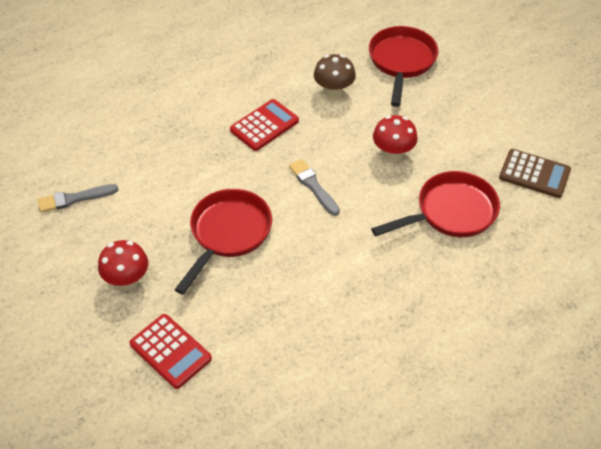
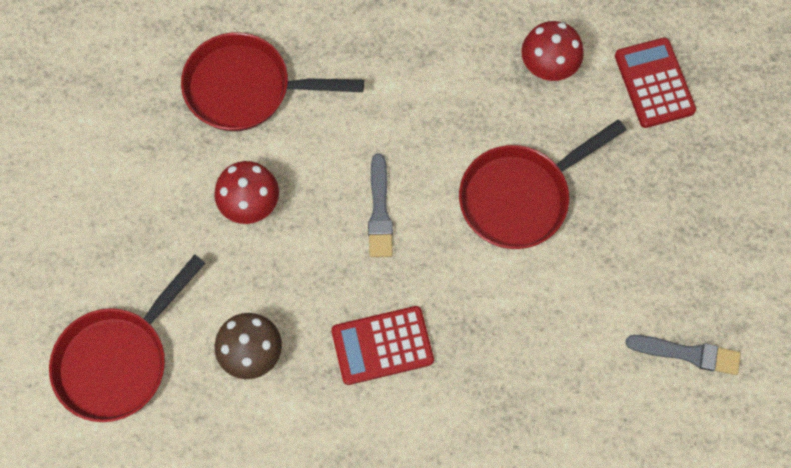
camera: 150 degrees left, 20 degrees up
red mushroom [98,240,148,290] -> red mushroom moved to [521,21,584,81]
brown calculator [499,149,571,198] -> none

